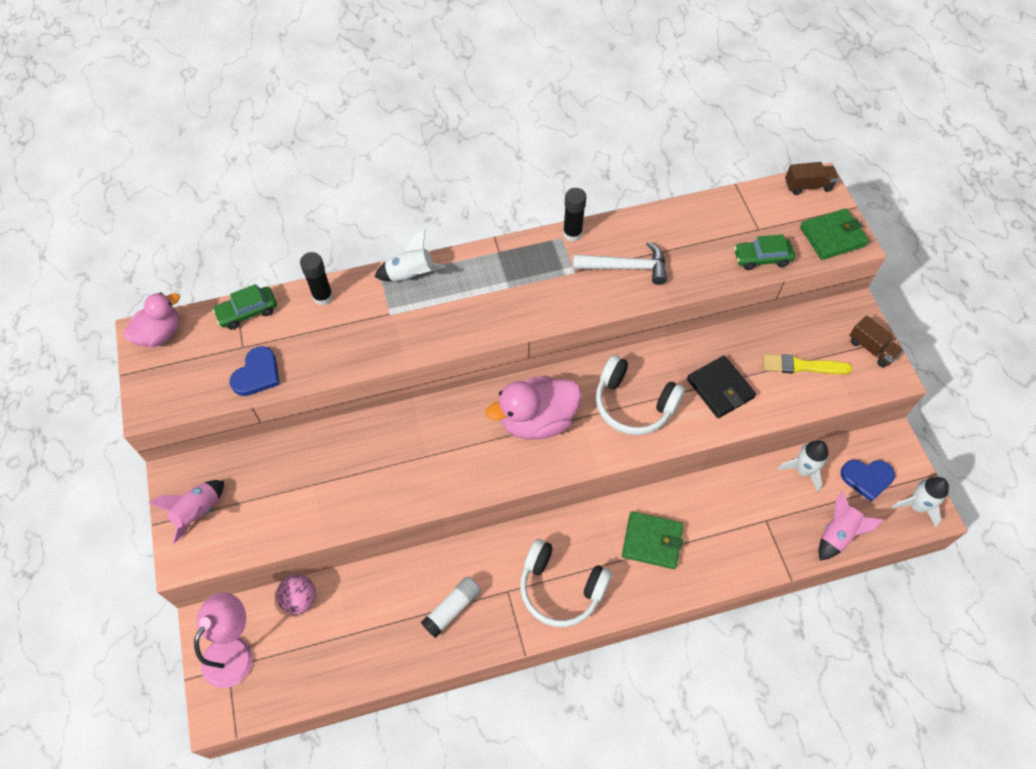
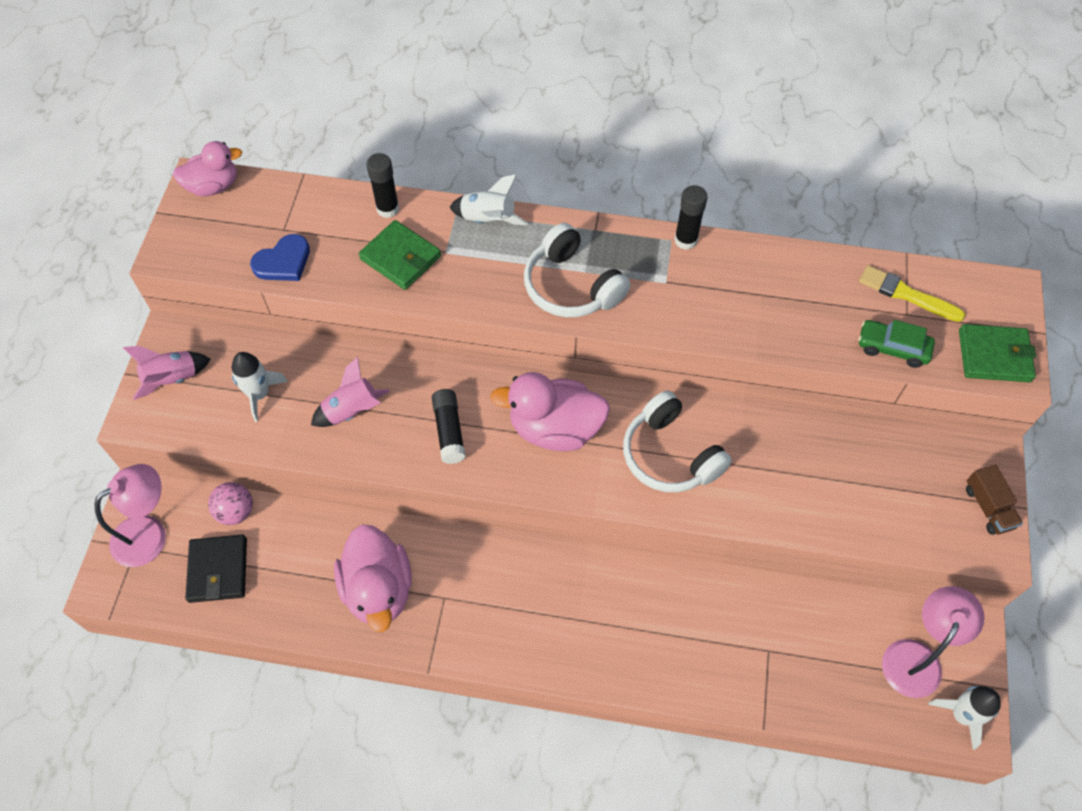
camera: 25 degrees right, 0 degrees up
green car [213,284,277,330] -> none
white glue stick [421,576,481,638] -> pink duck [334,525,412,632]
white headphones [520,539,612,627] -> white headphones moved to [524,223,630,317]
white hammer [573,241,667,285] -> none
green wallet [622,511,683,569] -> green wallet moved to [359,220,441,290]
black wallet [687,355,756,418] -> black wallet moved to [185,535,247,603]
yellow brush [763,354,852,374] -> yellow brush moved to [859,265,965,322]
white rocket [777,440,828,492] -> white rocket moved to [231,352,288,422]
brown truck [785,162,839,195] -> none
pink rocket [819,491,884,561] -> pink rocket moved to [311,357,390,427]
blue heart [841,460,895,502] -> pink lamp [882,586,985,698]
none -> black glue stick [432,389,466,464]

